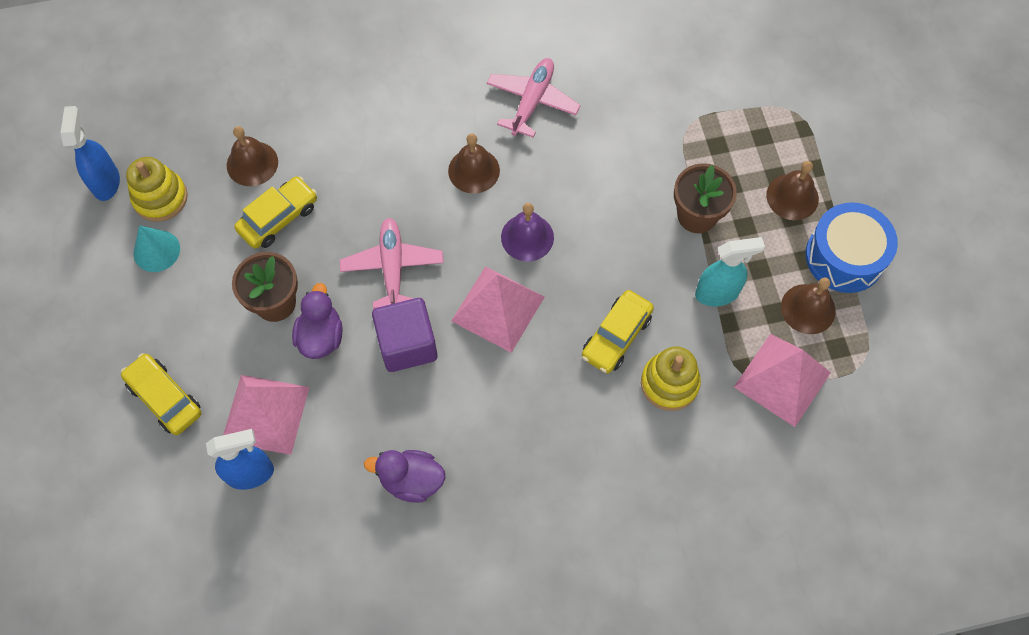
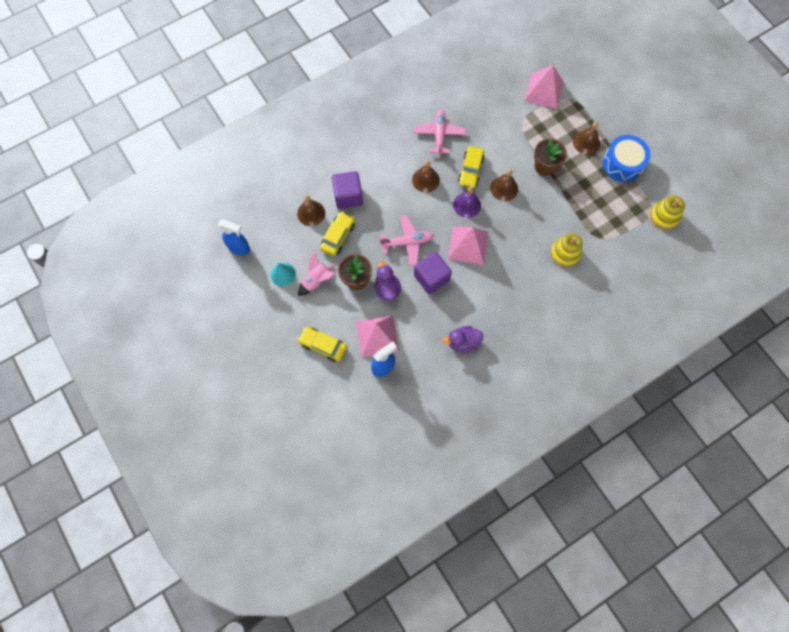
camera: 20 degrees left, 5 degrees up
blue spray bottle [61,106,120,201] -> blue spray bottle turned 135 degrees clockwise [218,219,250,255]
yellow stacking toy [126,157,188,222] -> yellow stacking toy moved to [650,195,685,230]
pink plane [340,218,444,309] -> pink plane turned 105 degrees clockwise [380,215,434,266]
yellow car [582,290,654,374] -> yellow car moved to [458,146,485,188]
turquoise spray bottle [695,237,765,306] -> none
pink pyramid [734,334,831,427] -> pink pyramid moved to [524,65,564,109]
brown bell [781,278,835,334] -> brown bell moved to [490,170,518,201]
none -> pink rocket [298,252,335,296]
none -> purple cube [332,171,363,209]

